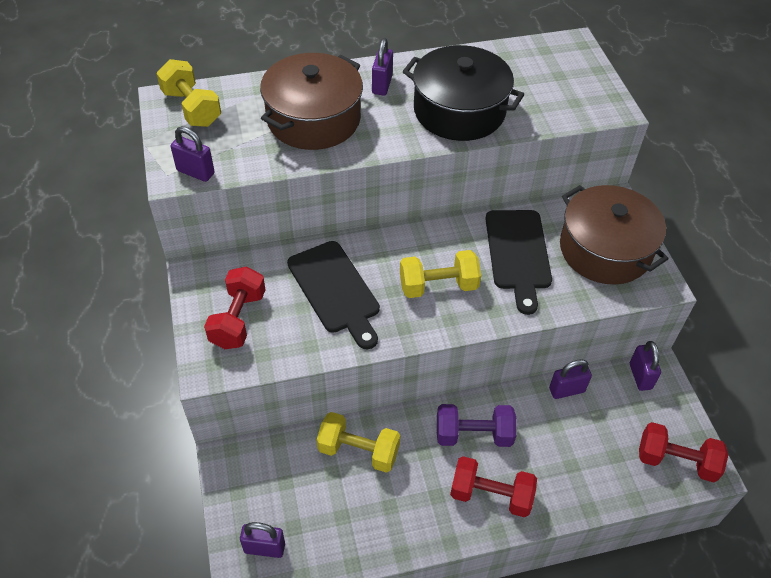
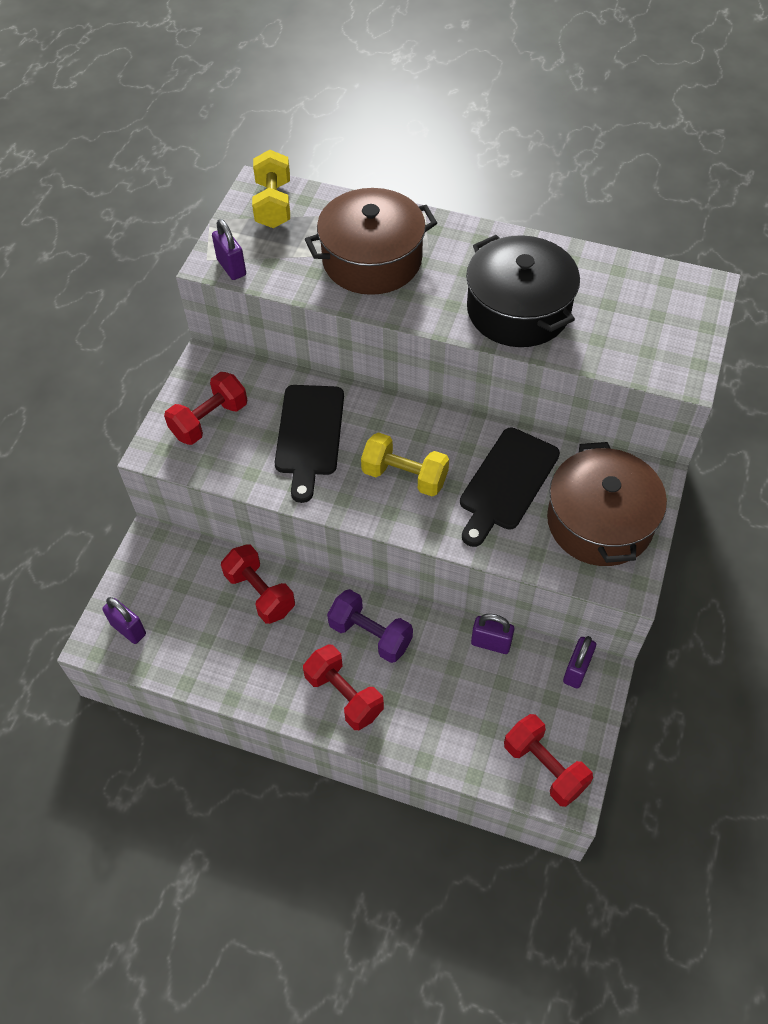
camera: 35 degrees right, 5 degrees up
yellow dumbbell [317,412,400,473] -> red dumbbell [221,544,295,624]
purple padlock [372,38,393,96] -> none

